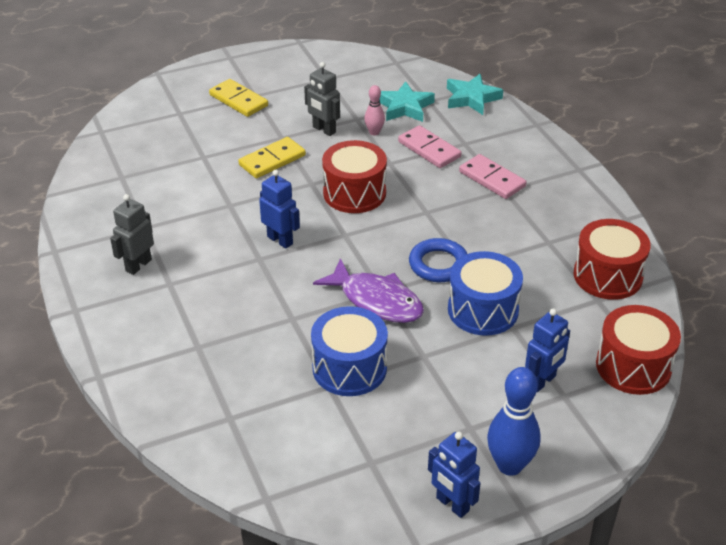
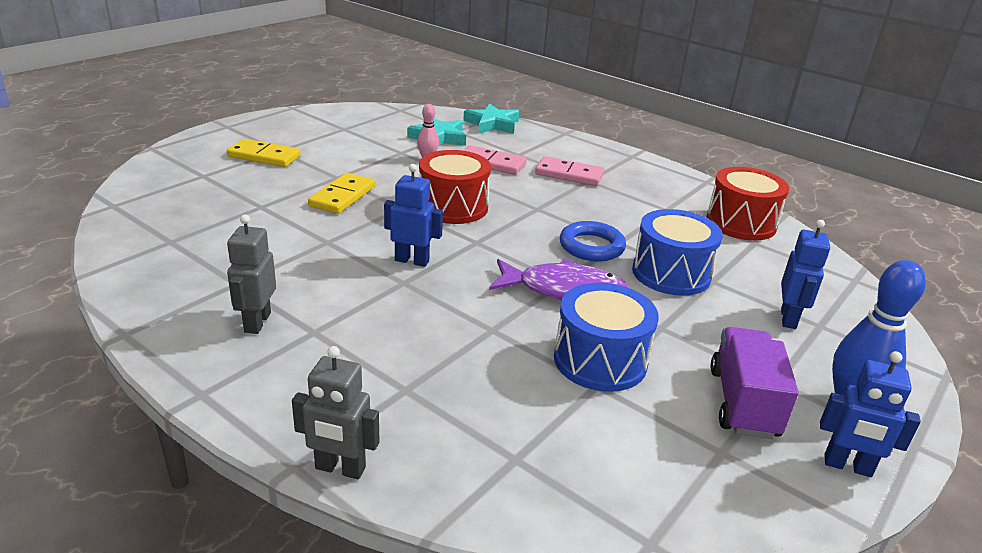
camera: 30 degrees left, 10 degrees down
grey robot [304,62,340,136] -> grey robot moved to [292,346,380,479]
red drum [596,305,681,395] -> none
none -> purple truck [710,327,799,439]

